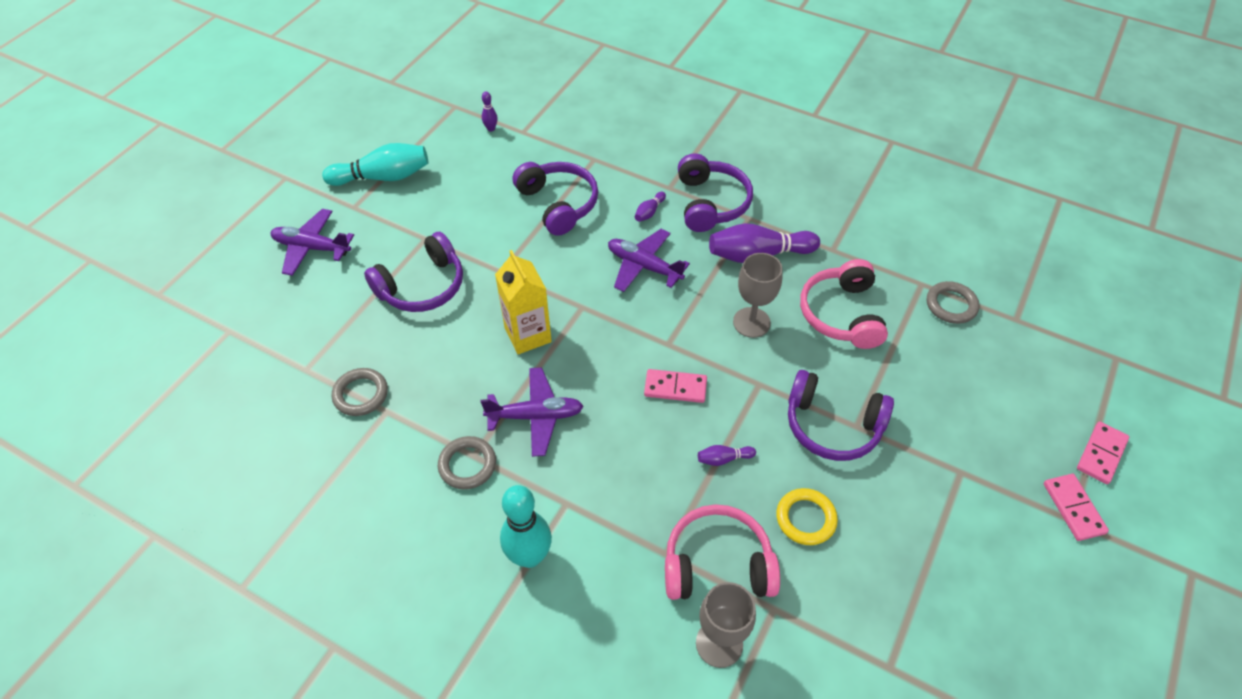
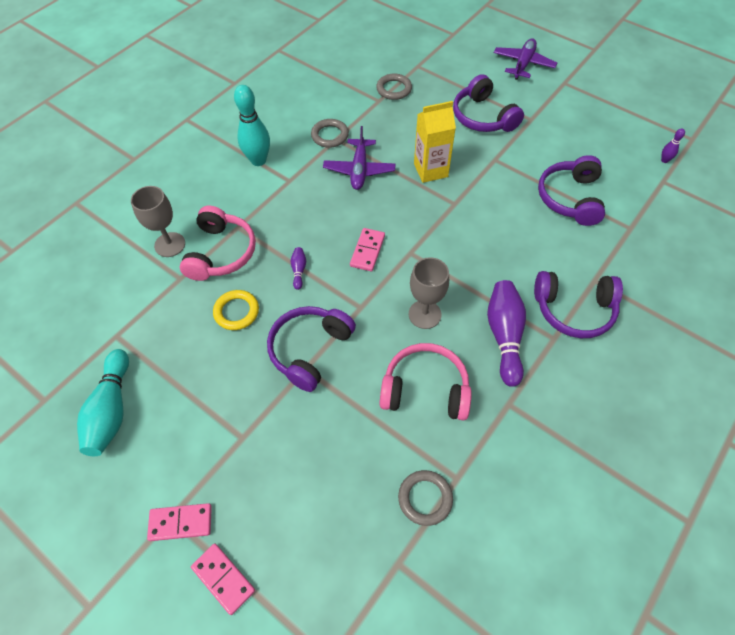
camera: 100 degrees right, 5 degrees up
turquoise bowling pin [322,143,428,186] -> turquoise bowling pin moved to [77,349,129,456]
purple headphones [513,162,598,236] -> purple headphones turned 120 degrees clockwise [538,155,605,226]
purple plane [608,229,690,292] -> none
purple bowling pin [635,192,666,222] -> none

